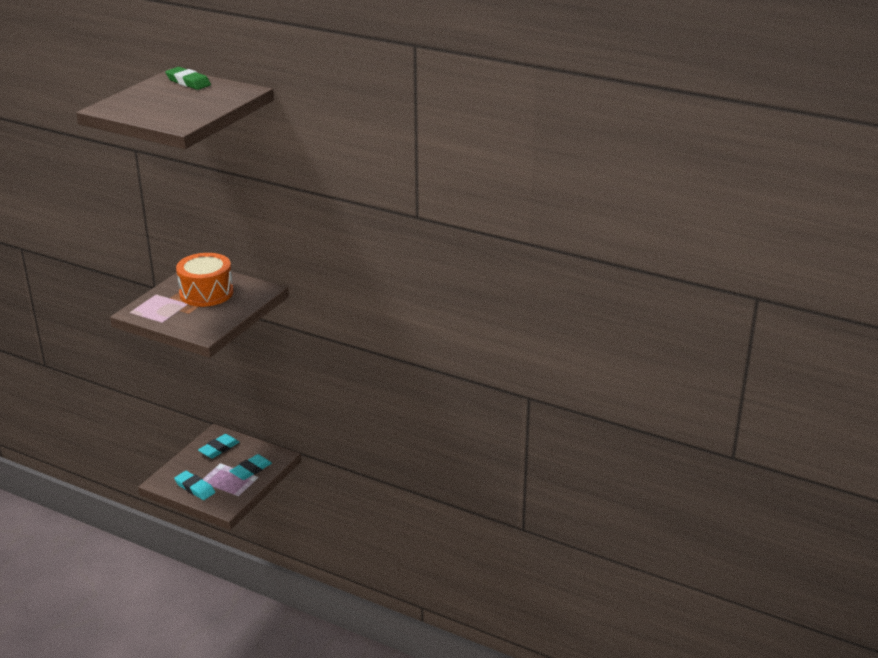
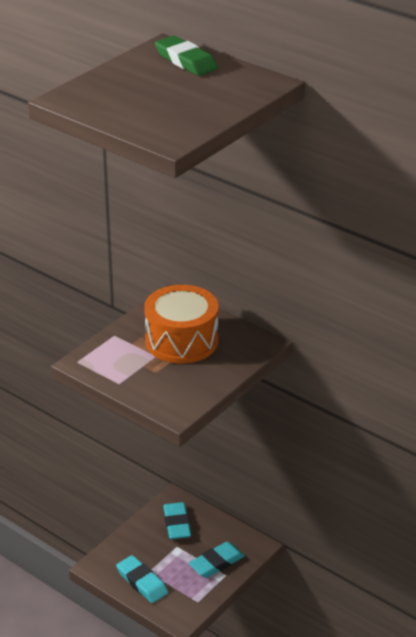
camera: 10 degrees right, 5 degrees up
turquoise eraser [198,434,239,459] -> turquoise eraser turned 60 degrees counterclockwise [163,502,191,539]

